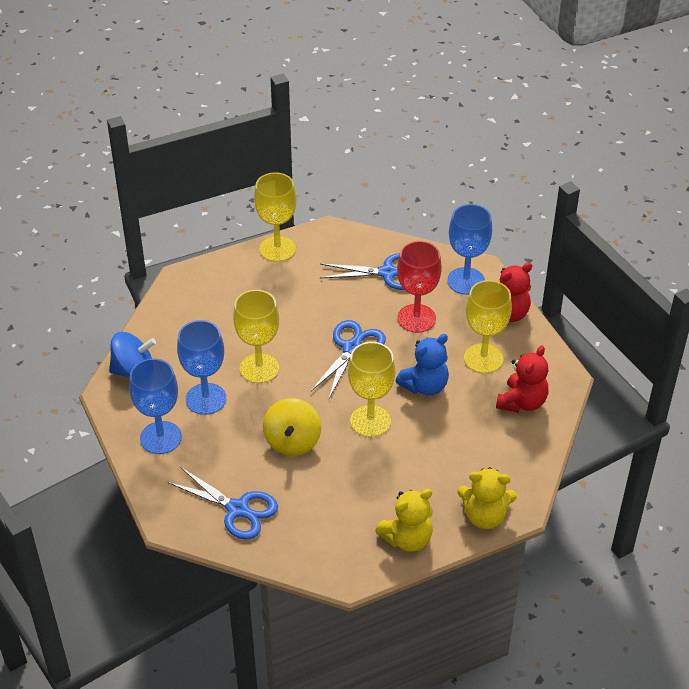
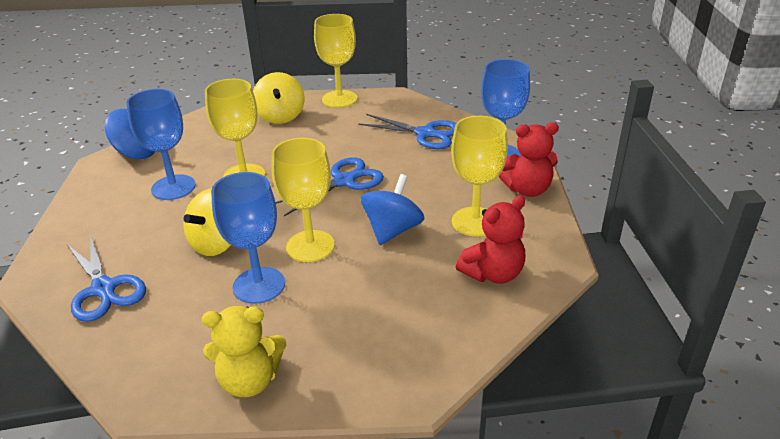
camera: 25 degrees right, 10 degrees down
blue goblet [129,358,182,454] -> blue goblet moved to [211,172,285,304]
blue teddy bear [396,334,449,396] -> blue spinning top [361,174,425,245]
red goblet [397,241,442,333] -> none
yellow teddy bear [458,467,517,529] -> none
none -> yellow spinning top [253,72,305,124]

